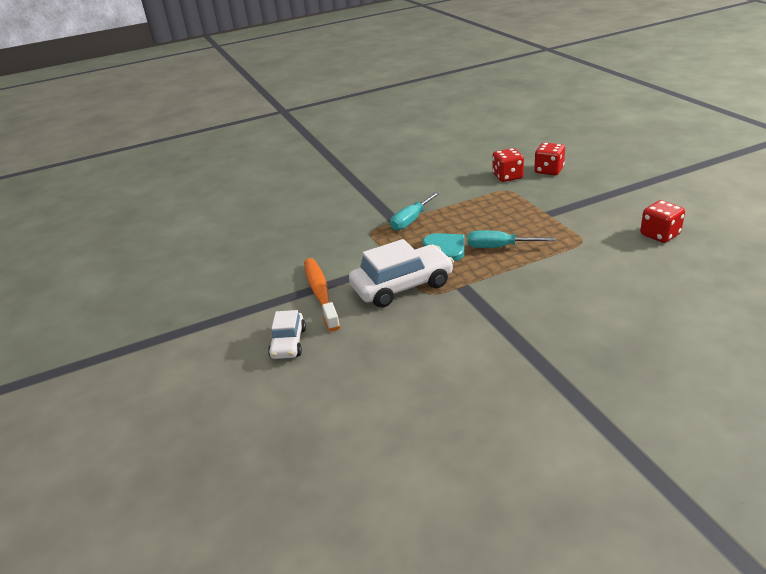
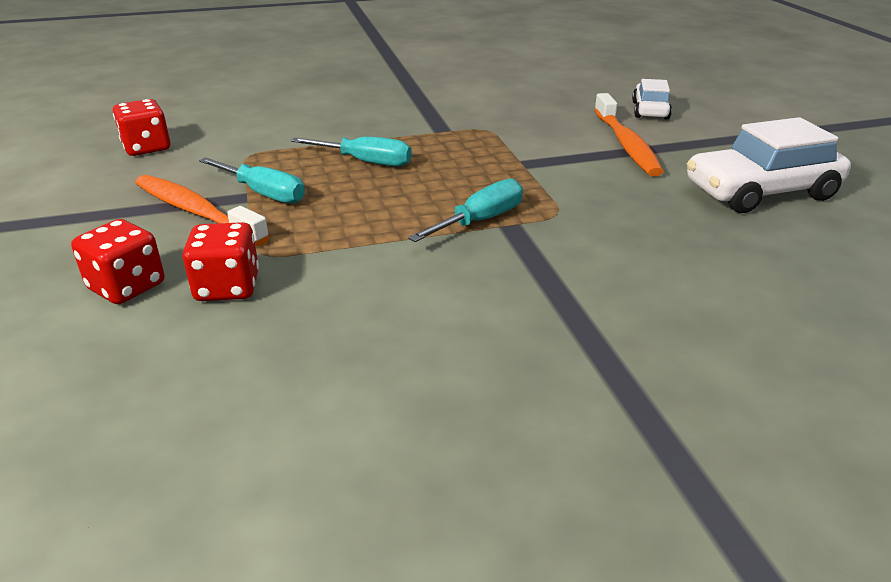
camera: 175 degrees left, 0 degrees up
white car [349,239,454,308] -> white car moved to [687,117,851,213]
turquoise heart [423,233,465,261] -> none
none -> orange toothbrush [135,175,270,246]
none -> turquoise screwdriver [199,157,305,204]

